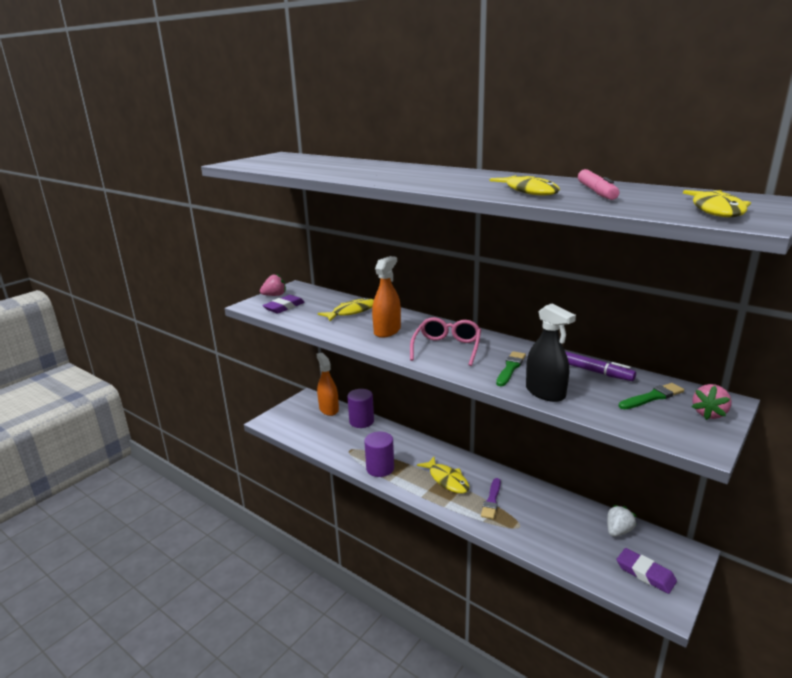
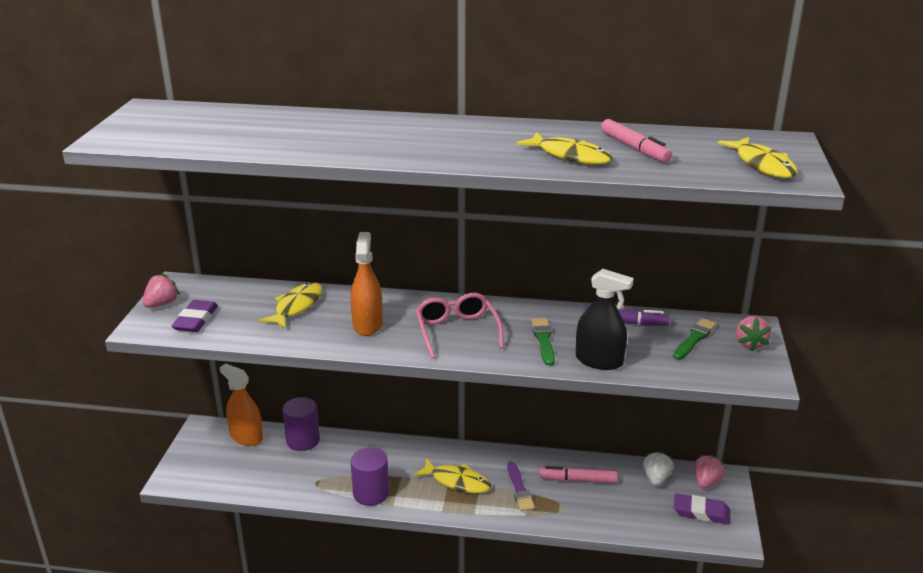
camera: 30 degrees left, 5 degrees up
none -> pink marker [539,466,617,483]
none -> pink strawberry [694,455,725,489]

